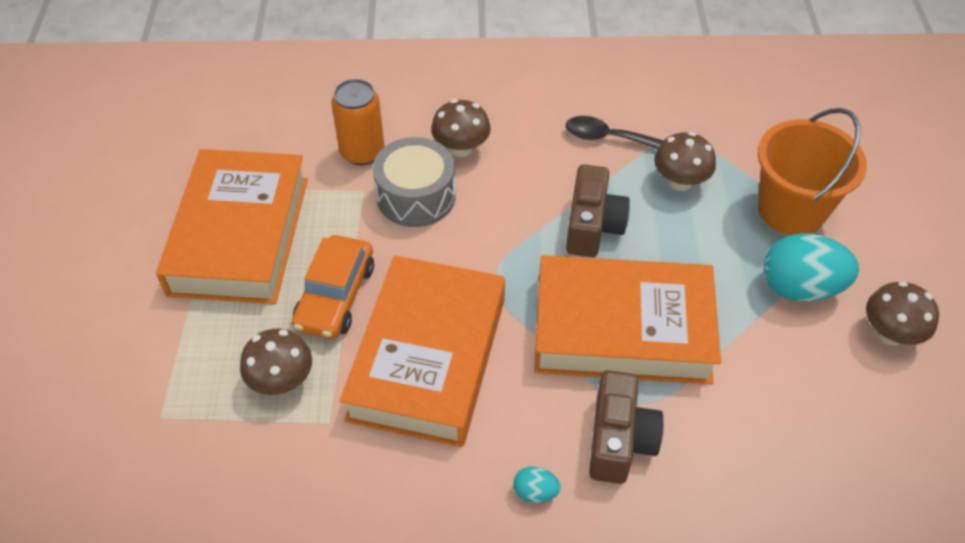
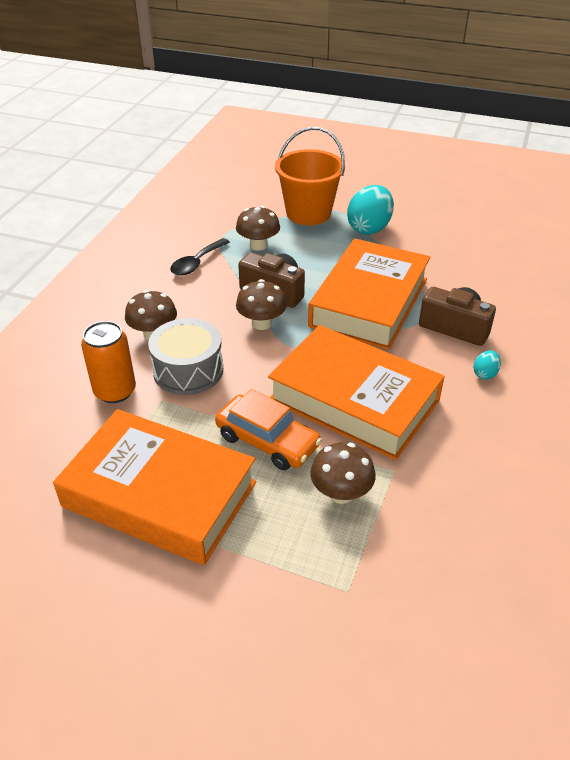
camera: 70 degrees left, 10 degrees down
brown mushroom [866,281,939,345] -> brown mushroom moved to [236,279,287,330]

